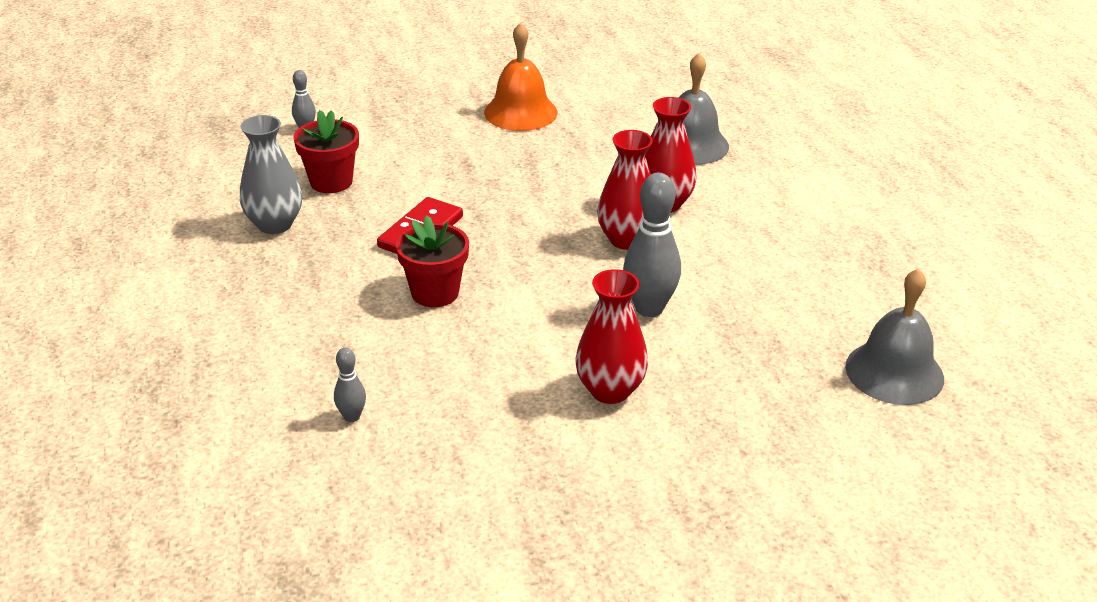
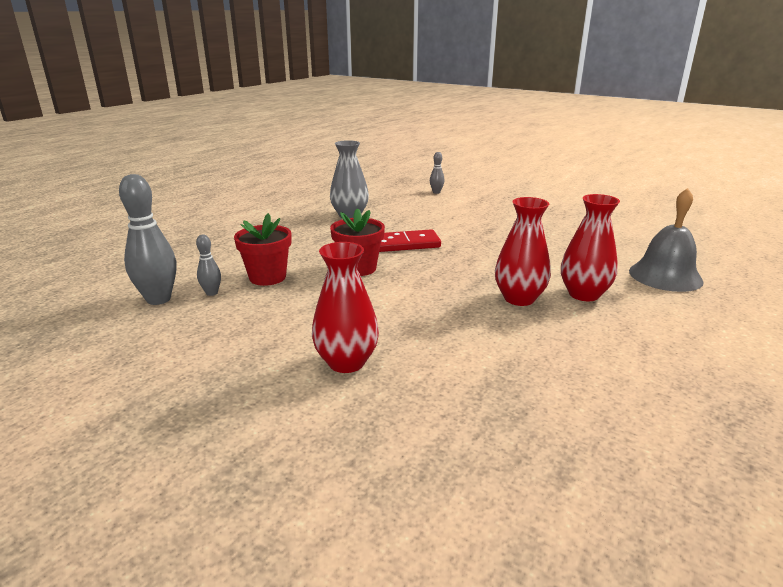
camera: 50 degrees right, 10 degrees down
red flower pot [293,110,359,193] -> red flower pot moved to [234,213,291,286]
orange bell [484,22,558,131] -> none
grey bowling pin [623,173,681,317] -> grey bowling pin moved to [119,174,176,305]
grey bell [845,268,944,405] -> none

